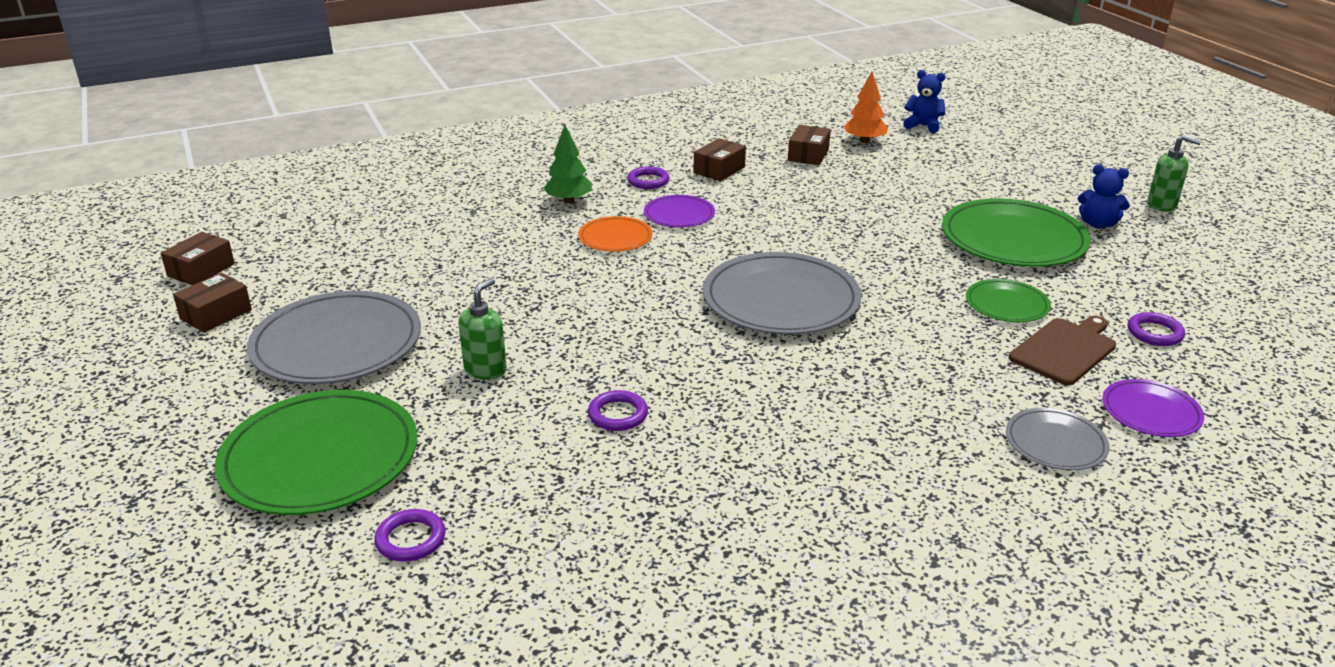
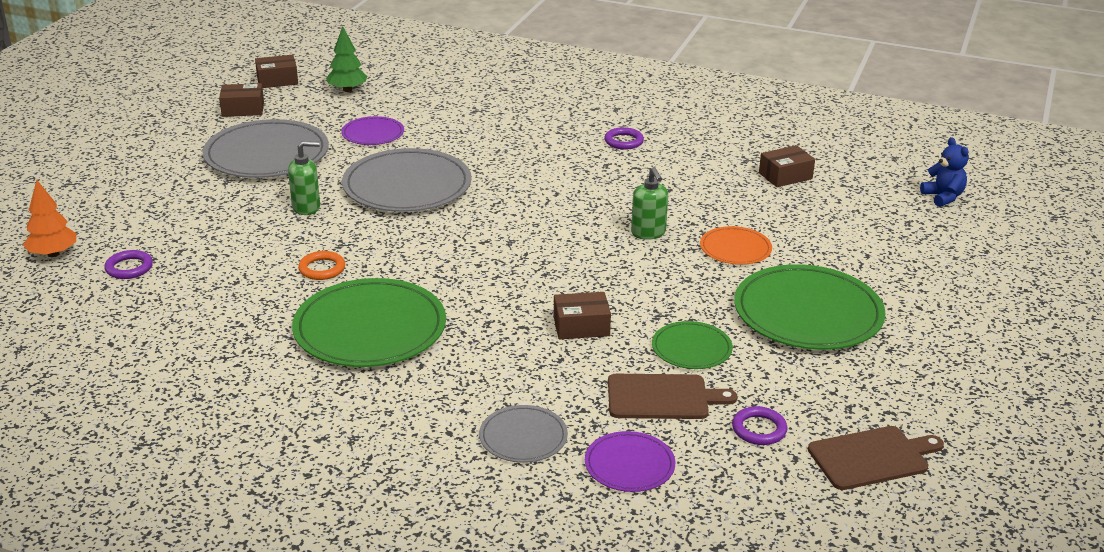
camera: 45 degrees right, 0 degrees up
green plate [215,390,417,515] -> green plate moved to [292,278,446,367]
green tree [544,125,592,203] -> green tree moved to [326,26,367,92]
orange plate [578,216,653,252] -> orange plate moved to [700,226,772,265]
purple ring [588,390,648,431] -> orange ring [298,251,345,280]
purple plate [644,195,715,228] -> purple plate moved to [341,116,404,145]
brown box [694,138,746,181] -> brown box moved to [554,292,611,339]
grey plate [703,252,862,334] -> grey plate moved to [342,148,471,212]
orange tree [844,72,888,143] -> orange tree moved to [23,180,76,257]
blue teddy bear [1078,164,1130,229] -> none
green soap dispenser [1147,135,1202,212] -> green soap dispenser moved to [631,167,668,239]
none -> brown cutting board [808,426,944,490]

